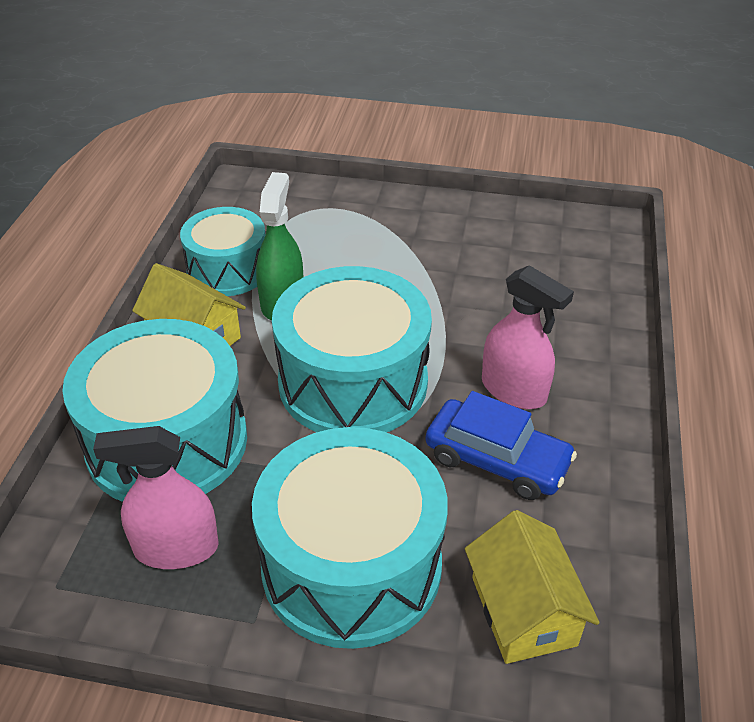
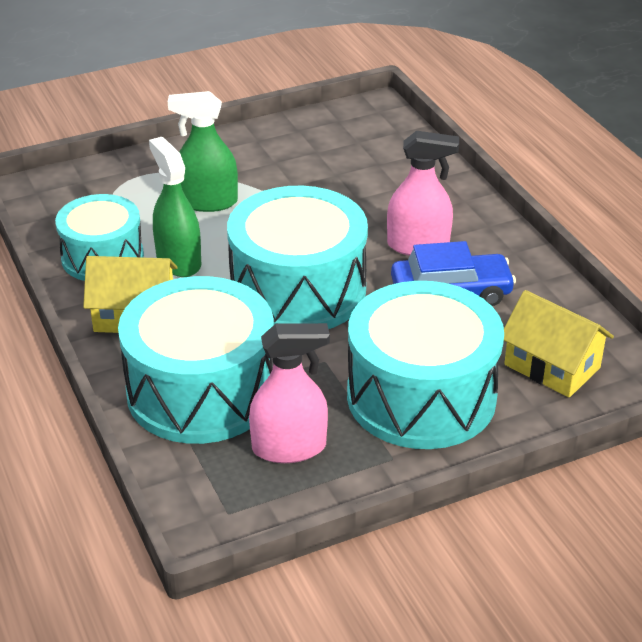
camera: 35 degrees left, 5 degrees down
pink spray bottle [93,426,219,569] -> pink spray bottle turned 150 degrees counterclockwise [249,323,330,463]
none -> green spray bottle [168,91,238,212]

